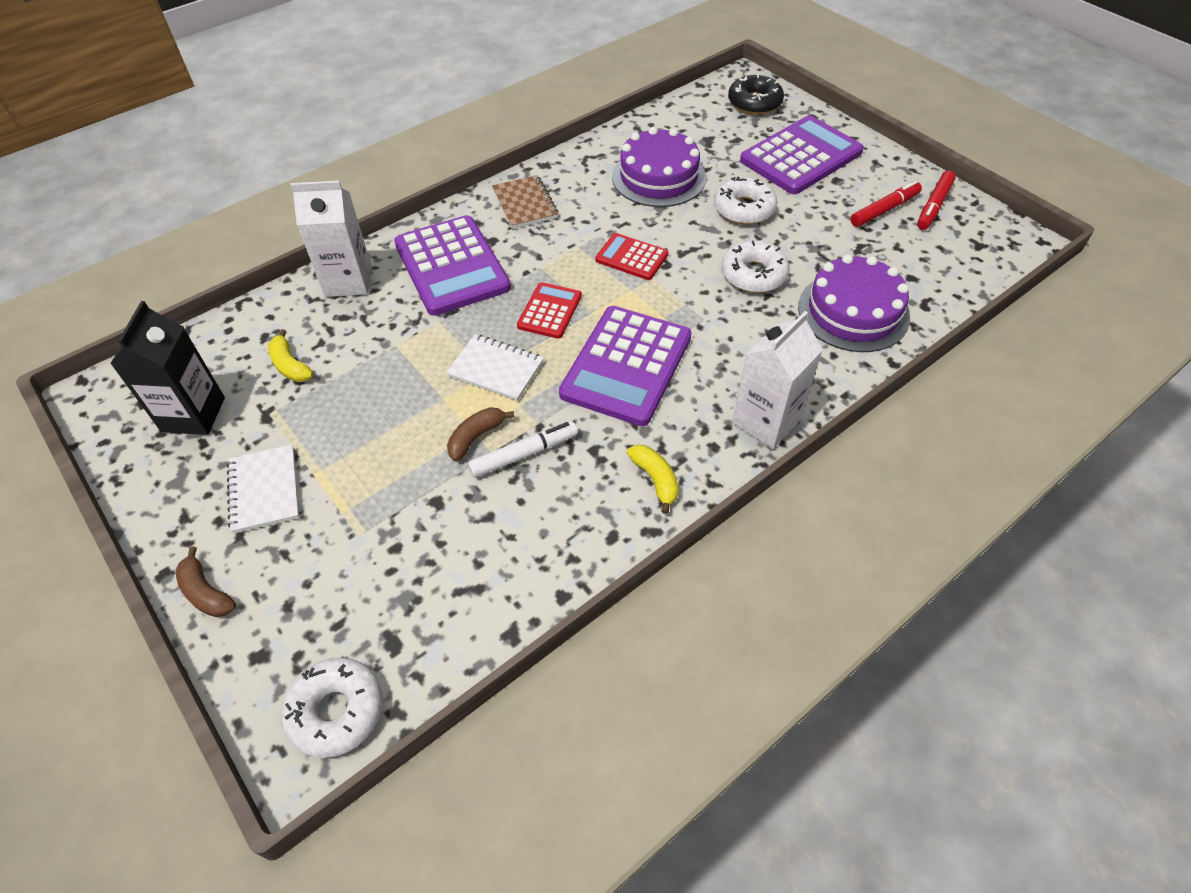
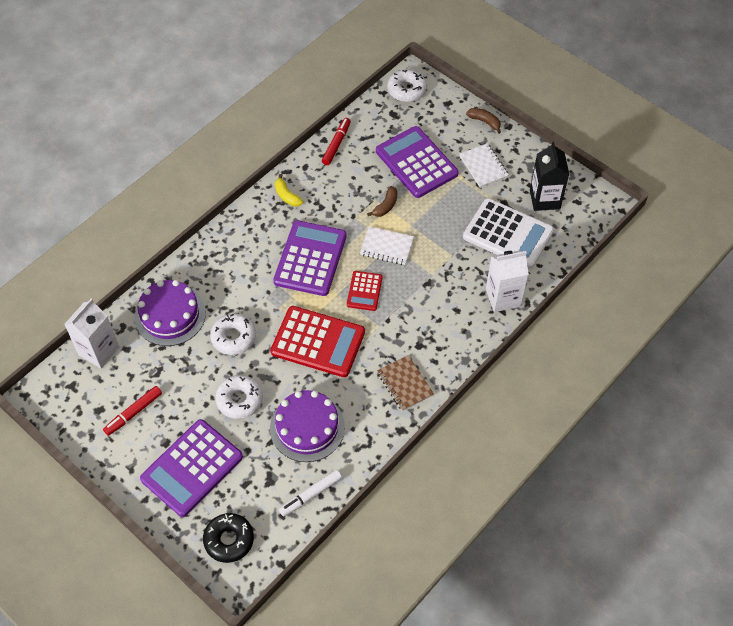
camera: 170 degrees right, 5 degrees up
yellow banana [268,329,313,382] -> white calculator [463,198,554,269]
purple calculator [394,215,511,316] -> purple calculator moved to [376,126,459,198]
white marker [468,421,578,478] -> white marker moved to [279,469,342,517]
red calculator [595,233,668,280] -> red calculator [271,306,365,377], size x1.89
white carton [732,311,823,449] -> white carton moved to [64,299,119,369]
red marker [917,171,956,230] -> red marker moved to [322,118,351,165]

